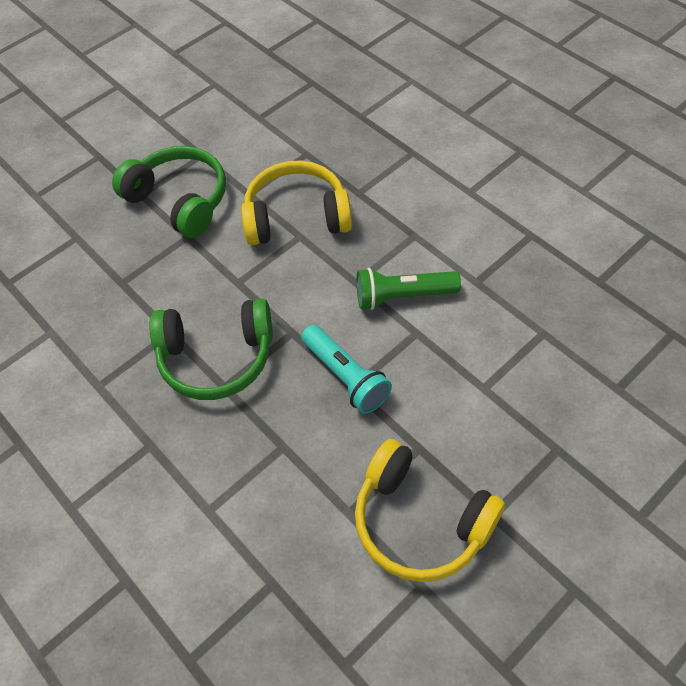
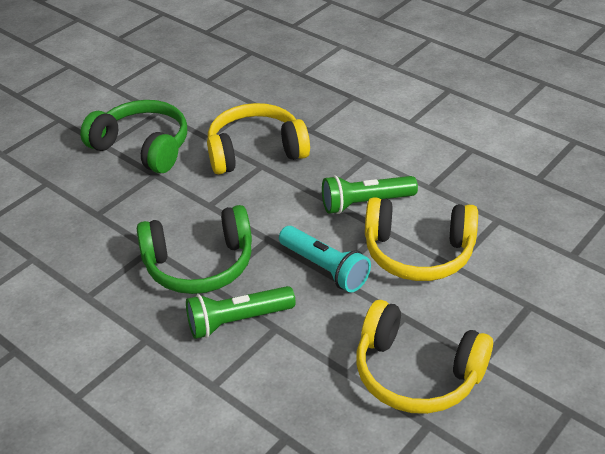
camera: 10 degrees left, 15 degrees down
none -> green flashlight [186,286,296,339]
none -> yellow headphones [365,197,478,281]

